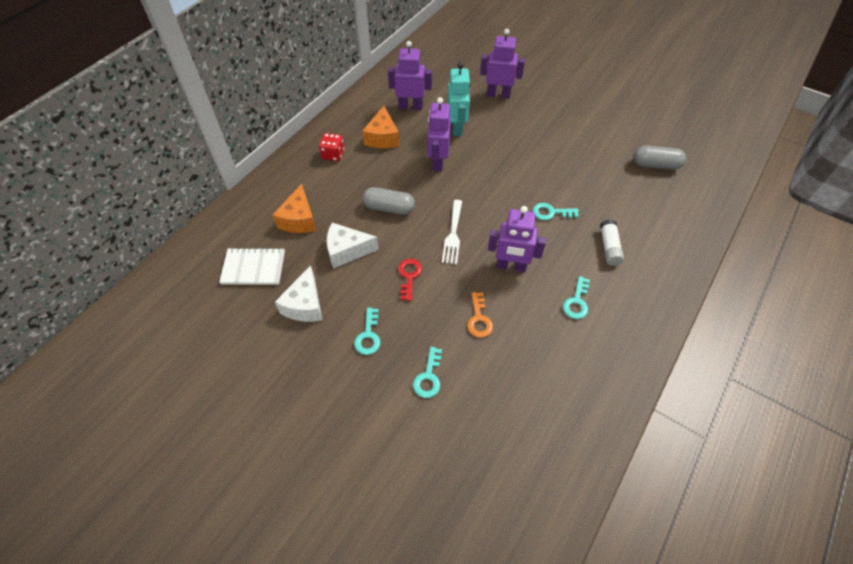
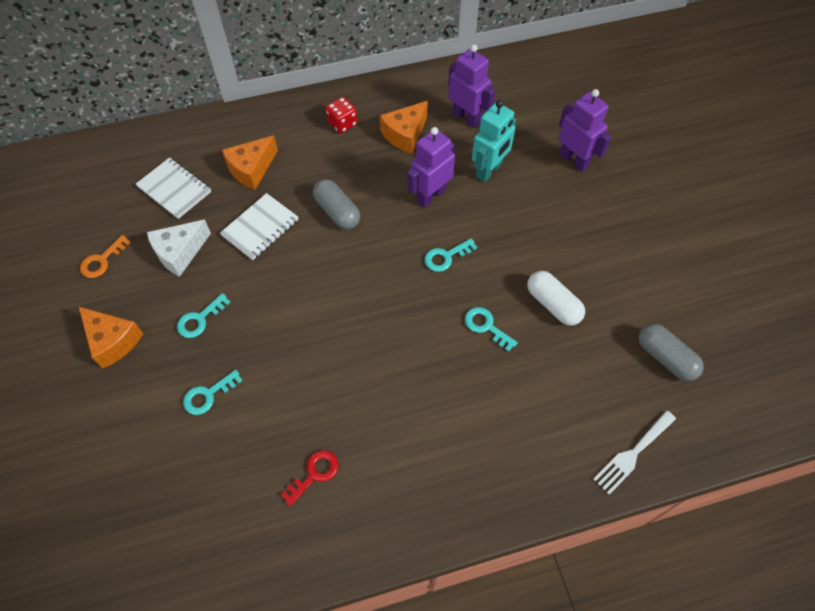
camera: 40 degrees right, 5 degrees up
white cheese [327,223,378,269] -> white notebook [220,193,299,260]
red key [398,259,422,301] -> red key moved to [281,450,339,506]
white fork [442,200,462,264] -> white fork moved to [593,410,676,495]
orange key [467,292,493,338] -> orange key moved to [80,235,131,278]
purple robot [488,206,546,272] -> none
turquoise key [563,276,590,319] -> turquoise key moved to [424,238,477,272]
white glue stick [600,219,624,266] -> none
none -> orange cheese [78,306,143,369]
none -> white capsule [527,271,585,326]

